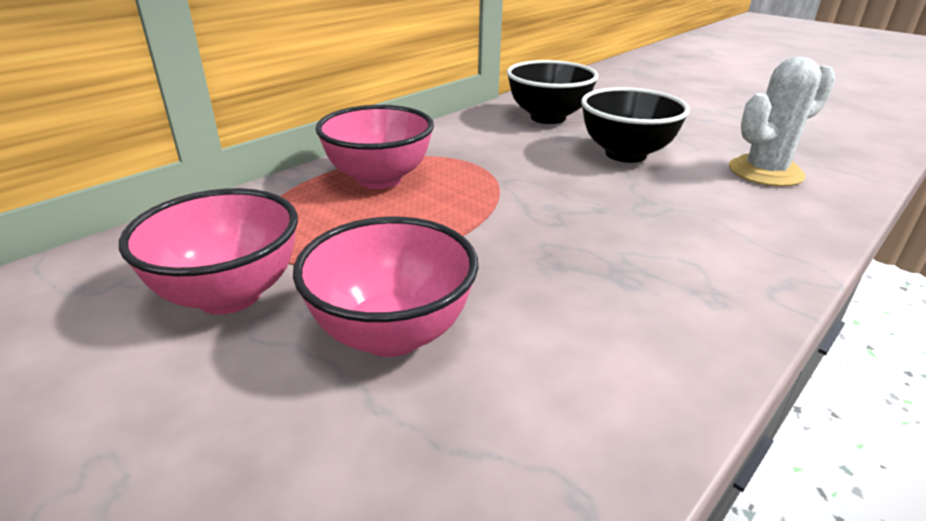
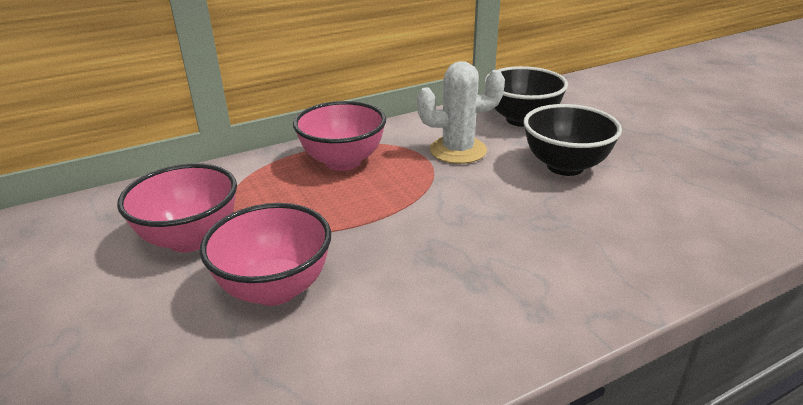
camera: 20 degrees right, 0 degrees up
white cactus [729,57,836,187] -> white cactus moved to [417,61,505,164]

